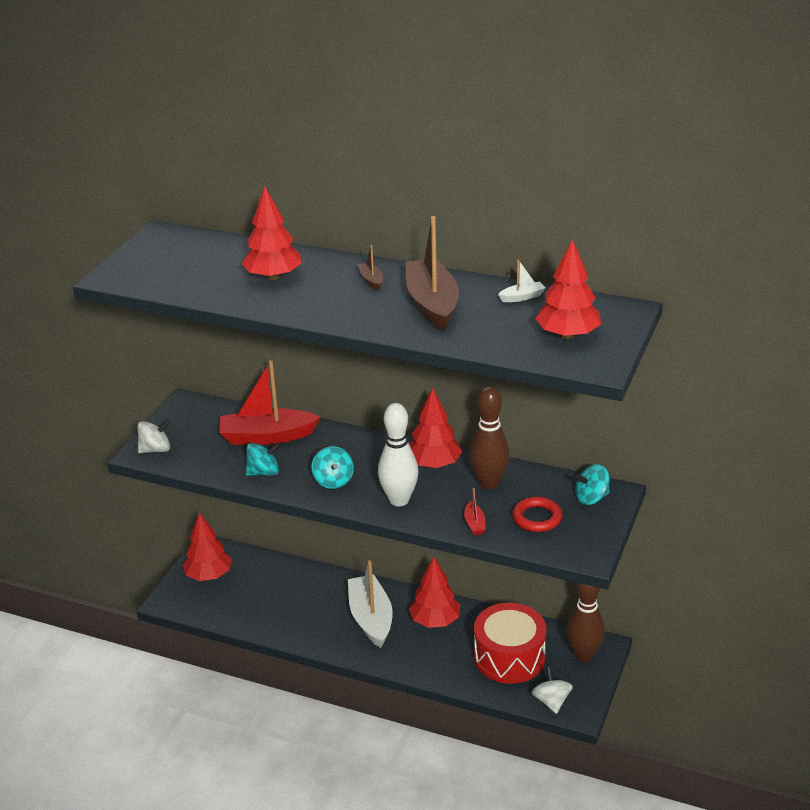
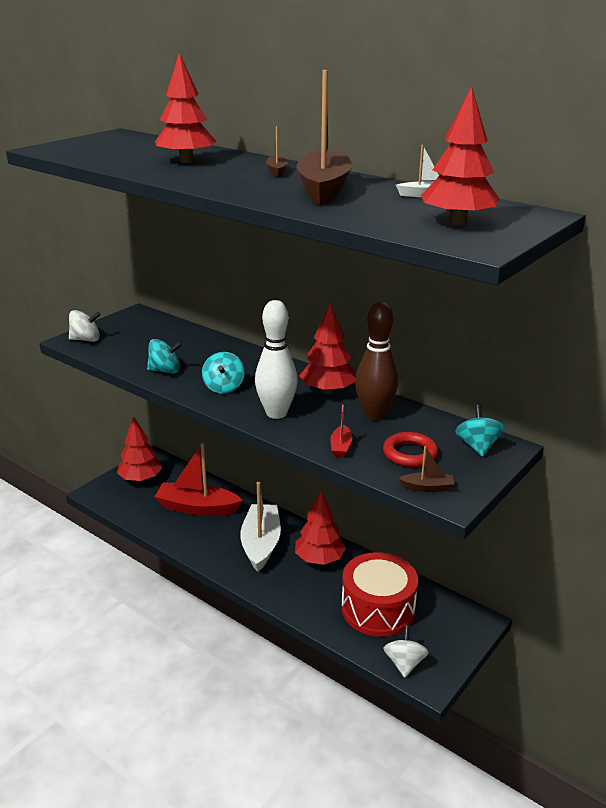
camera: 15 degrees right, 5 degrees down
red boat [219,360,320,445] -> red boat moved to [154,443,243,516]
brown bowling pin [567,583,605,662] -> none
turquoise spinning top [574,464,610,505] -> turquoise spinning top turned 90 degrees clockwise [455,405,505,457]
none -> brown boat [398,446,454,492]

